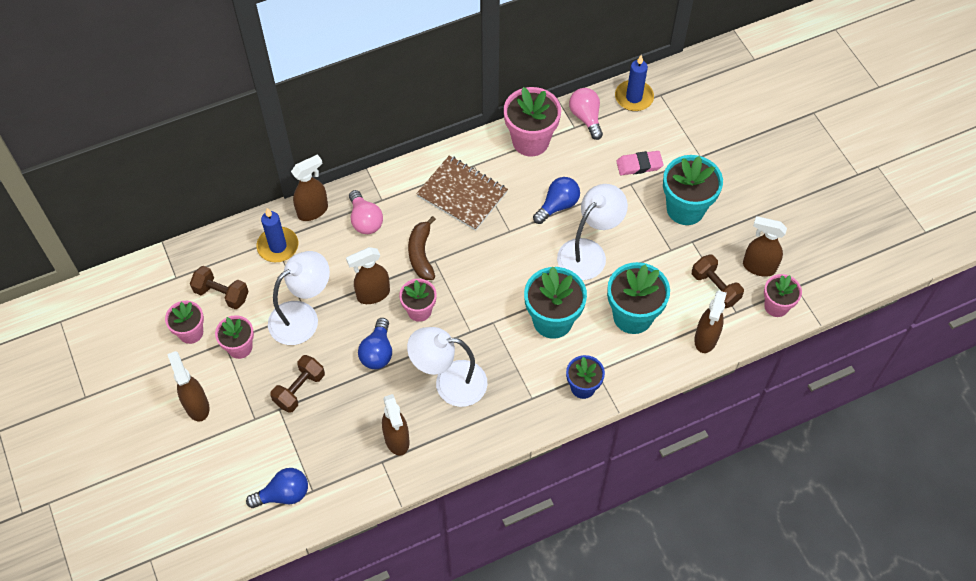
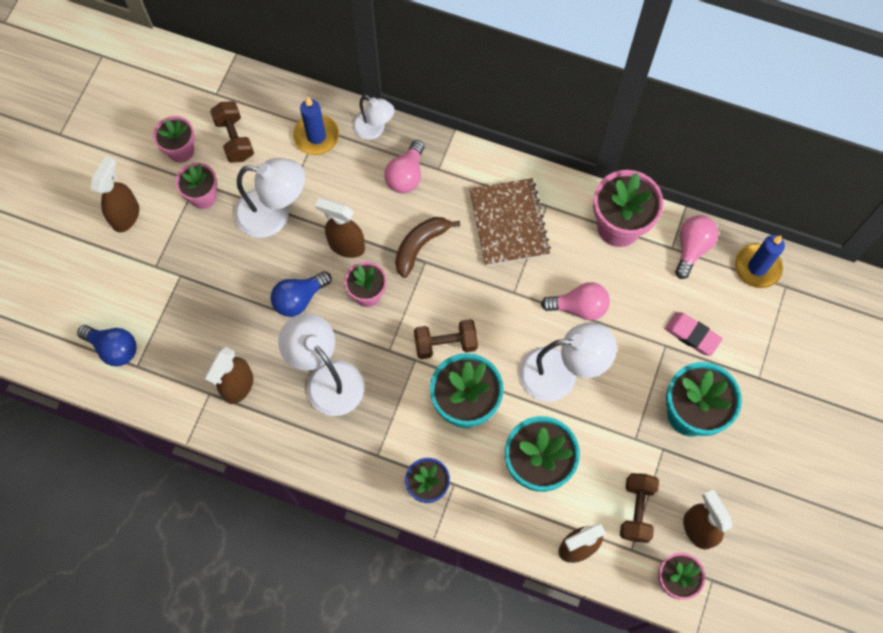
camera: 45 degrees right, 10 degrees up
brown dumbbell [270,355,325,413] -> brown dumbbell moved to [414,319,478,359]
brown spray bottle [291,154,328,221] -> white lamp [353,95,395,140]
blue light bulb [533,177,580,224] -> pink light bulb [541,282,610,320]

